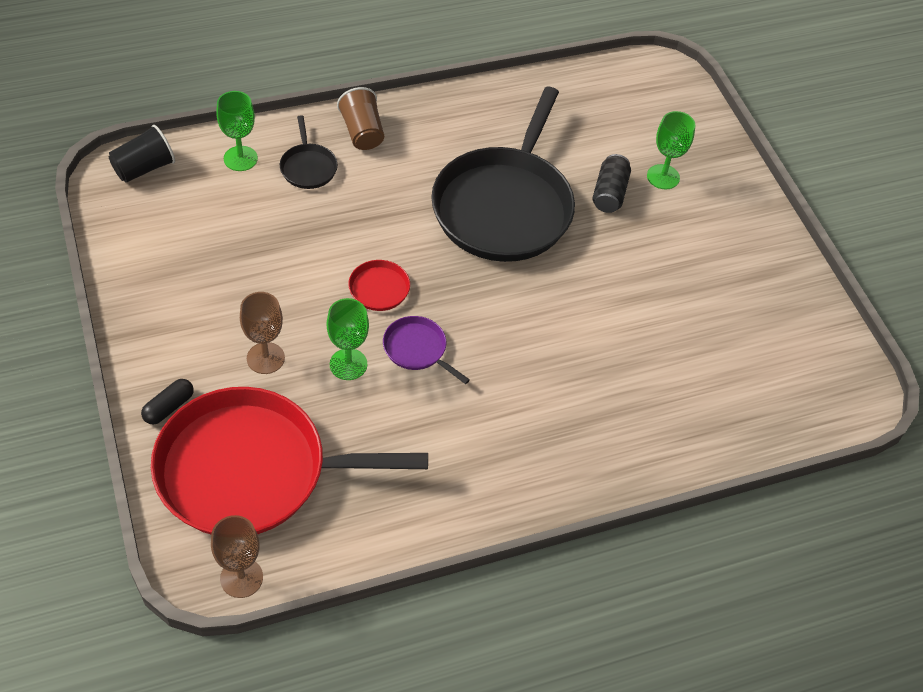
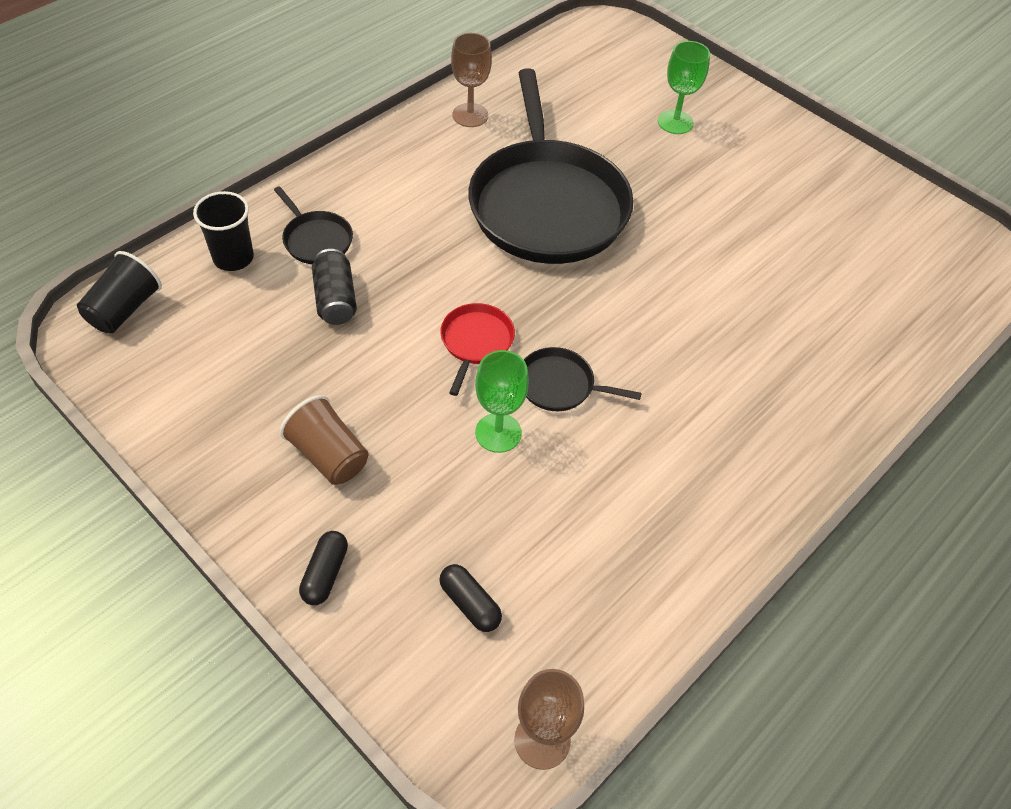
camera: 25 degrees left, 0 degrees up
red pan [151,387,428,534] -> black capsule [439,564,502,632]
green goblet [216,91,258,171] -> black cup [193,191,254,271]
brown goblet [240,292,285,374] -> brown goblet moved to [451,33,492,127]
brown cup [337,87,384,150] -> brown cup moved to [280,395,368,485]
purple pan [383,316,470,384] -> black pan [524,347,642,411]
black can [592,154,631,213] -> black can moved to [312,249,357,325]

